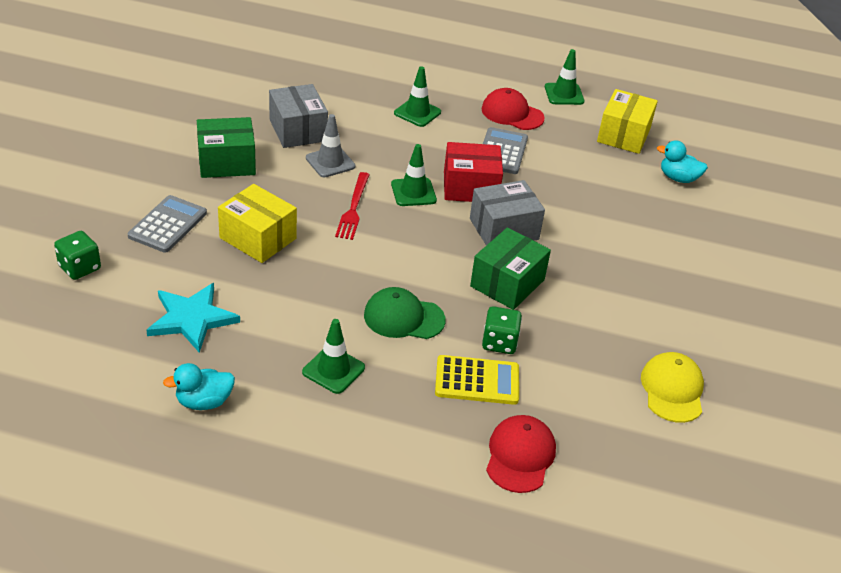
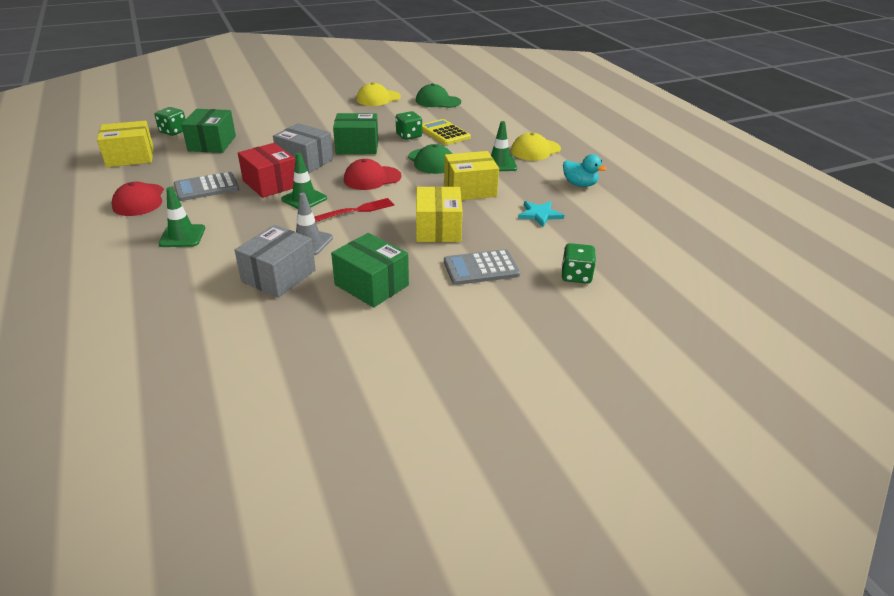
camera: 125 degrees left, 5 degrees down
turquoise star [146,283,240,353] -> turquoise star [518,201,564,227], size x0.66
red cap [486,415,556,493] -> red cap moved to [344,159,401,190]
green traffic cone [545,49,584,105] -> none
turquoise duck [657,140,708,183] -> green dice [154,107,186,136]
none -> green box [181,109,236,153]
none -> green cap [416,84,461,108]
none -> yellow box [444,151,499,200]
none -> yellow cap [511,132,561,161]

